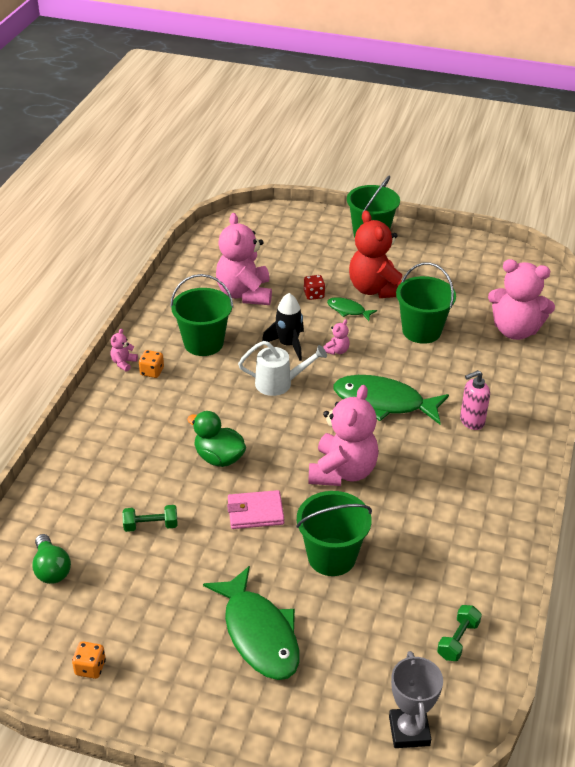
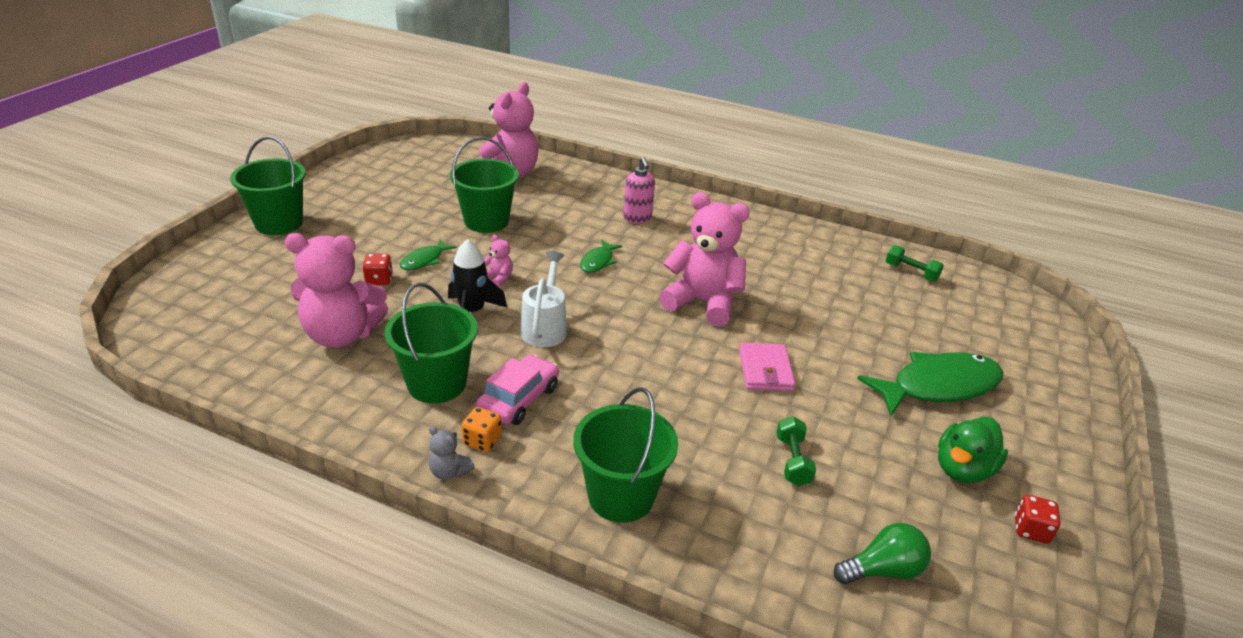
camera: 85 degrees left, 5 degrees down
orange dice [72,641,106,679] -> red dice [1015,495,1061,544]
pink teddy bear [110,328,138,371] -> grey teddy bear [429,426,475,480]
green duck [187,411,246,467] -> green duck moved to [938,417,1008,483]
green bucket [296,491,372,576] -> green bucket moved to [573,387,678,523]
green fish [333,375,449,424] -> green fish [580,240,622,273], size x0.49
red teddy bear [349,210,402,298] -> none
grey trophy [389,651,443,748] -> none
none -> pink car [476,354,559,425]

